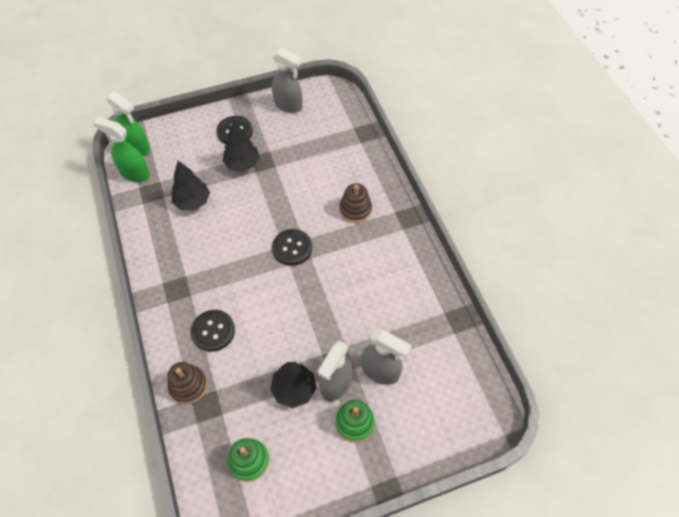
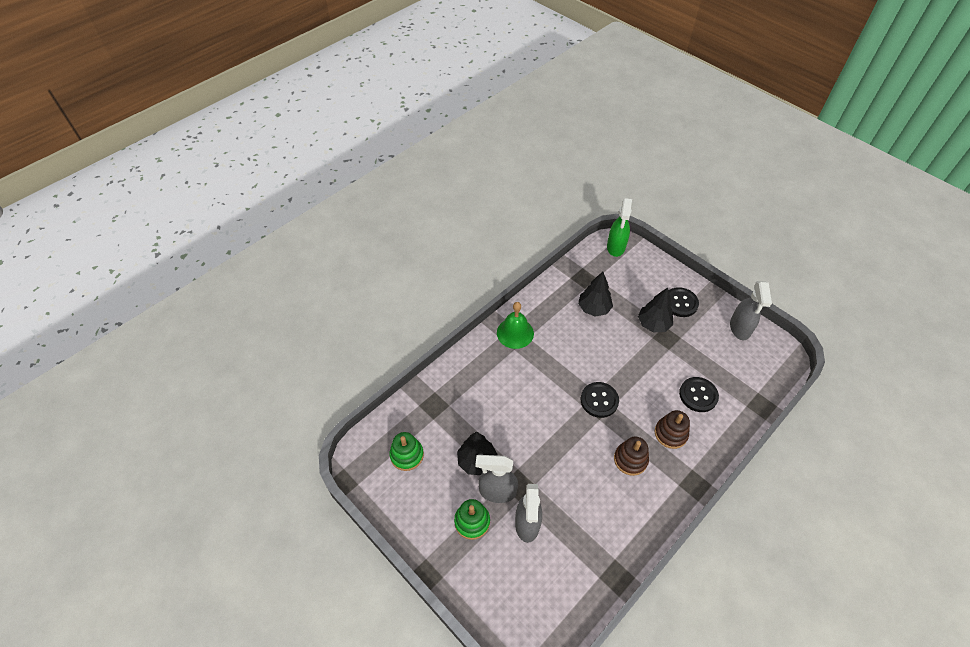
camera: 65 degrees right, 5 degrees down
green spray bottle [93,117,150,182] -> none
brown stacking toy [168,362,207,404] -> brown stacking toy moved to [614,437,649,476]
black button [191,310,235,352] -> black button moved to [679,377,719,412]
none -> green bell [497,302,534,349]

